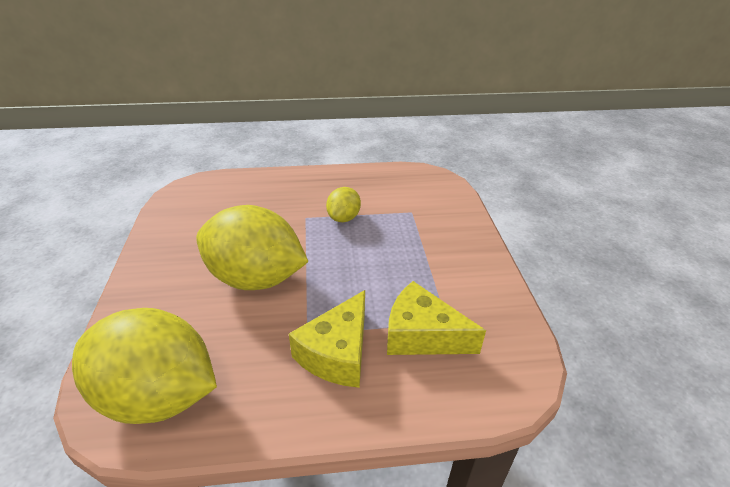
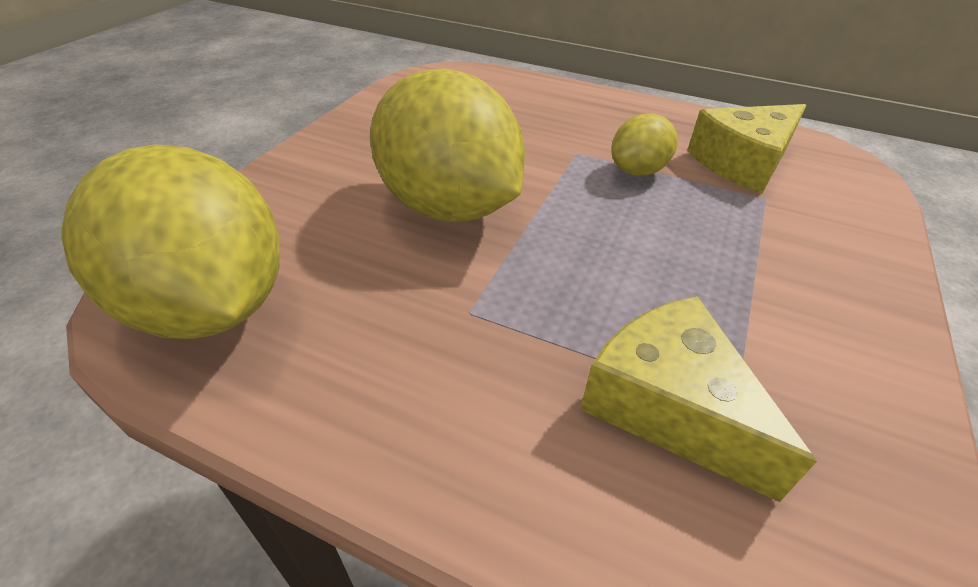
camera: 30 degrees right, 5 degrees up
yellow cheese [289,290,365,388] -> yellow cheese moved to [687,104,807,194]

